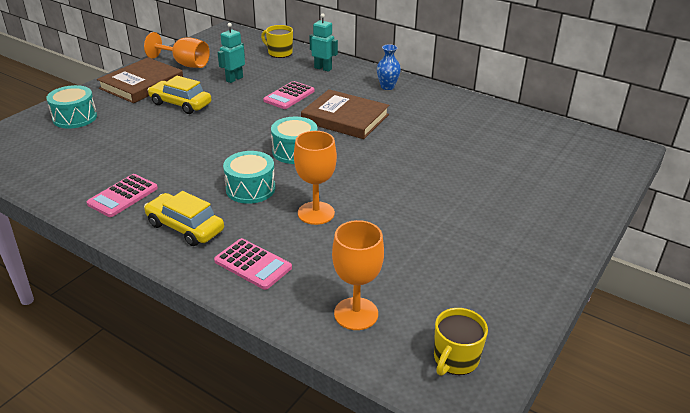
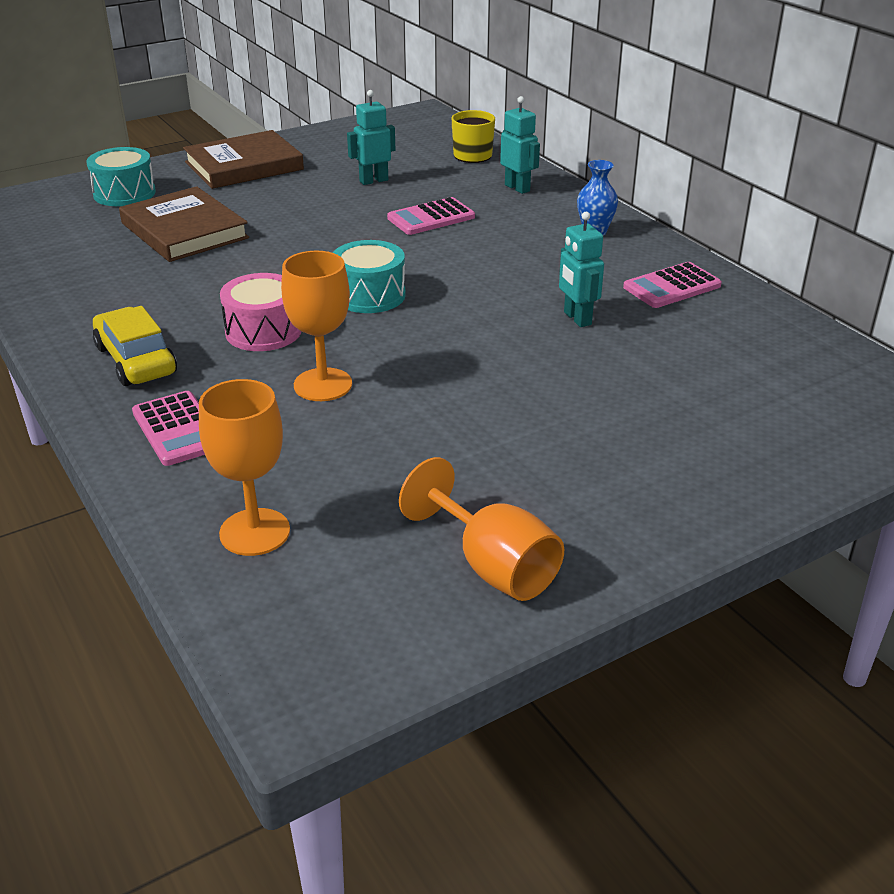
camera: 25 degrees right, 0 degrees up
pink calculator [87,174,158,217] -> pink calculator moved to [623,262,722,308]
orange goblet [144,32,210,68] -> orange goblet moved to [399,457,564,601]
yellow car [147,76,211,114] -> none
turquoise drum [223,151,275,204] -> pink drum [220,273,301,351]
brown book [301,89,389,139] -> brown book moved to [119,186,249,262]
yellow mug [434,308,488,376] -> none
none -> turquoise robot [559,212,604,327]

